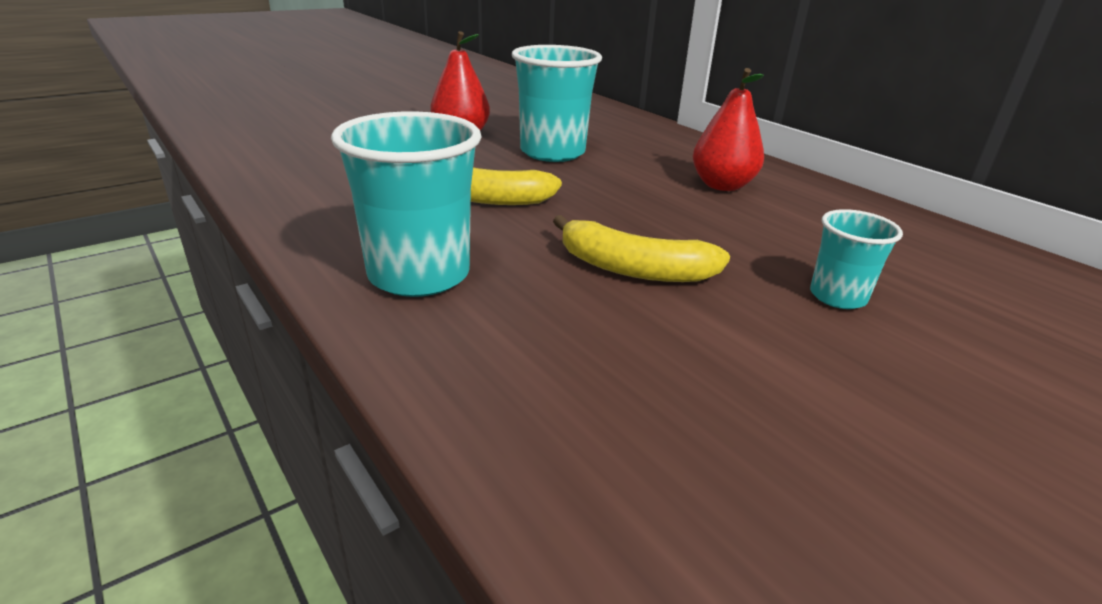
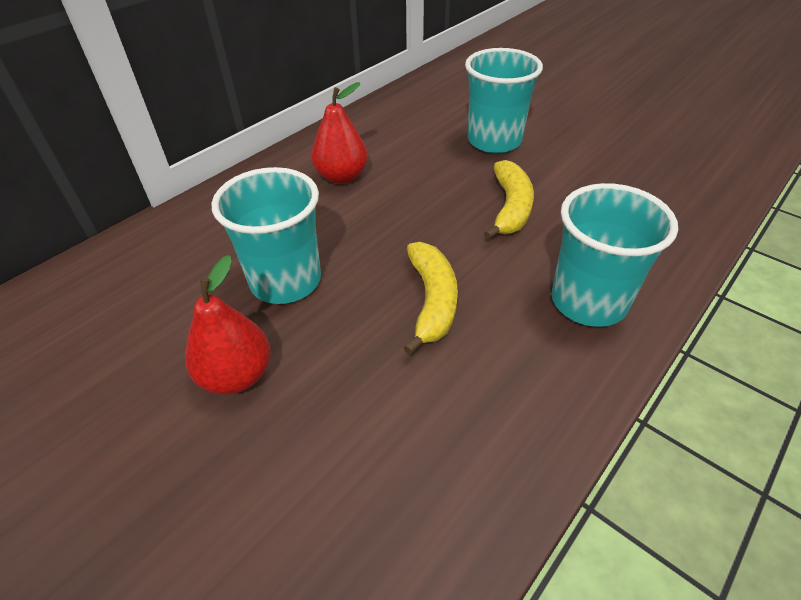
camera: 100 degrees left, 15 degrees up
turquoise cup [810,209,903,309] -> turquoise cup [465,48,543,153], size x1.83

